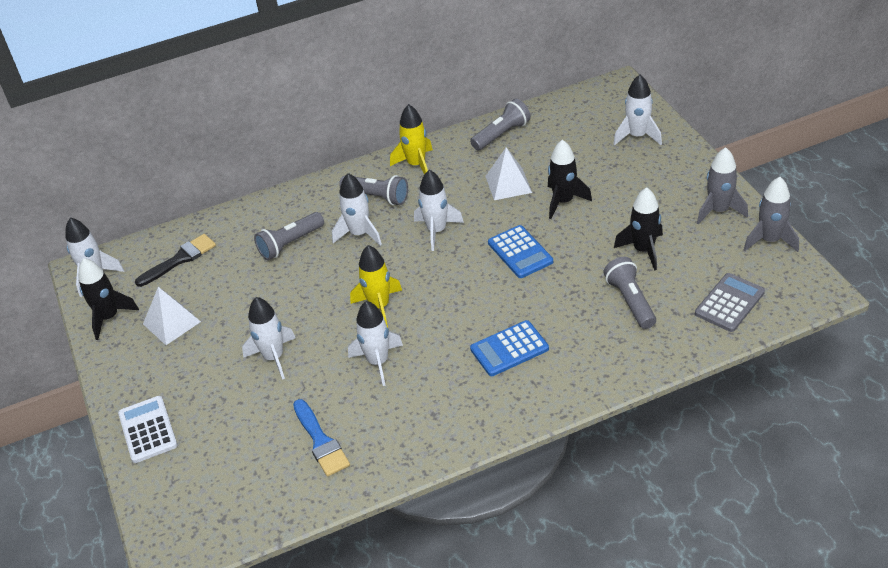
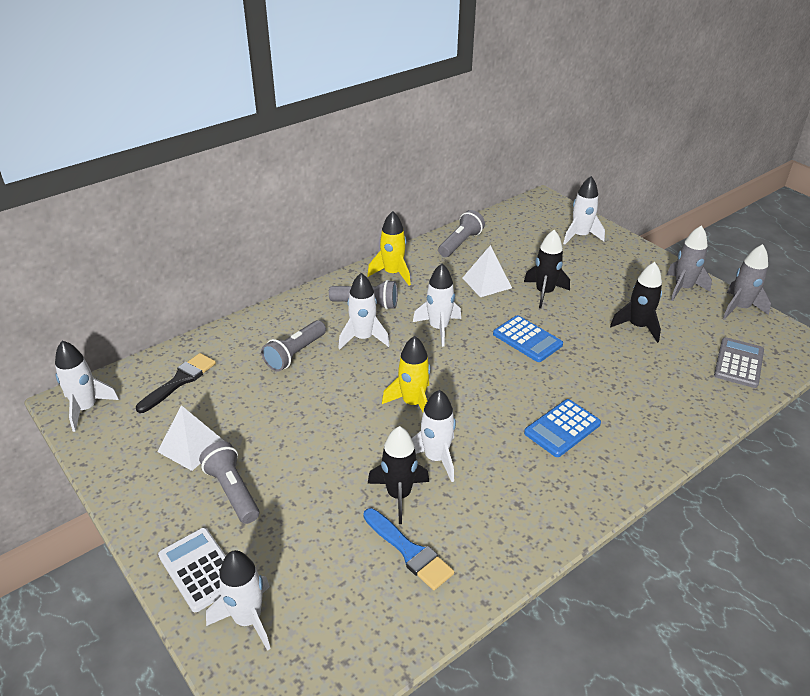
camera: 20 degrees left, 5 degrees down
black rocket [79,258,139,340] -> black rocket moved to [368,426,429,524]
white rocket [242,297,295,380] -> white rocket moved to [206,550,271,651]
grey flashlight [603,257,656,329] -> grey flashlight moved to [199,441,259,524]

